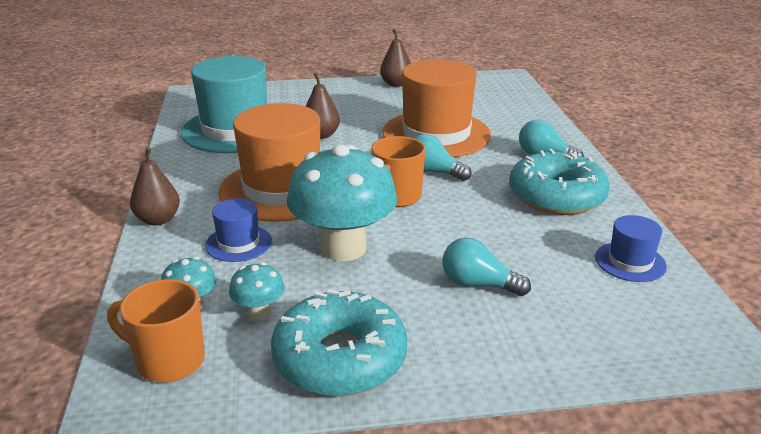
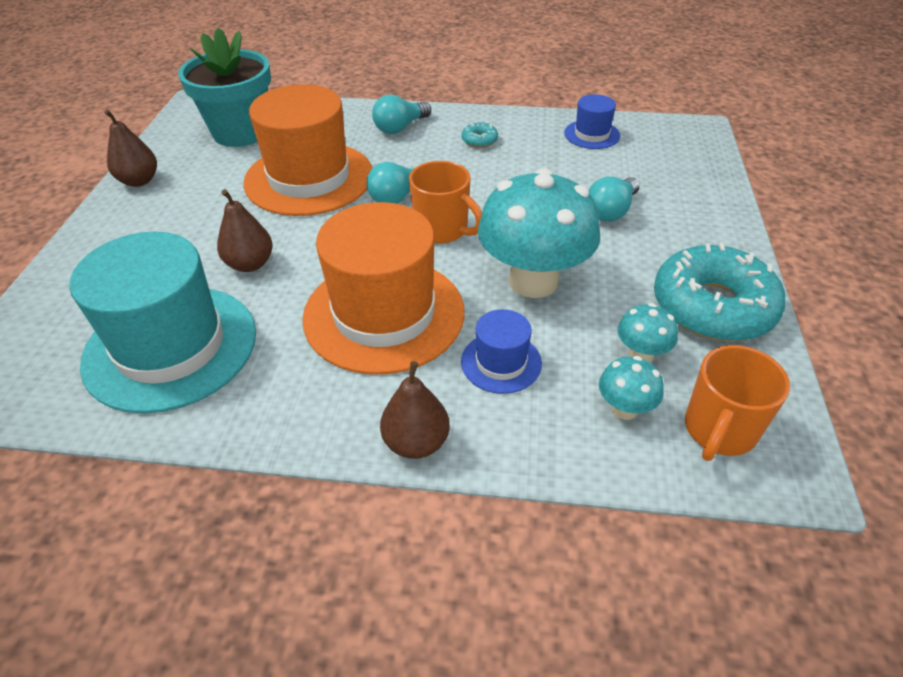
camera: 75 degrees left, 15 degrees up
turquoise donut [509,149,610,215] -> turquoise donut [462,122,498,148], size x0.40
none -> turquoise flower pot [178,27,271,147]

